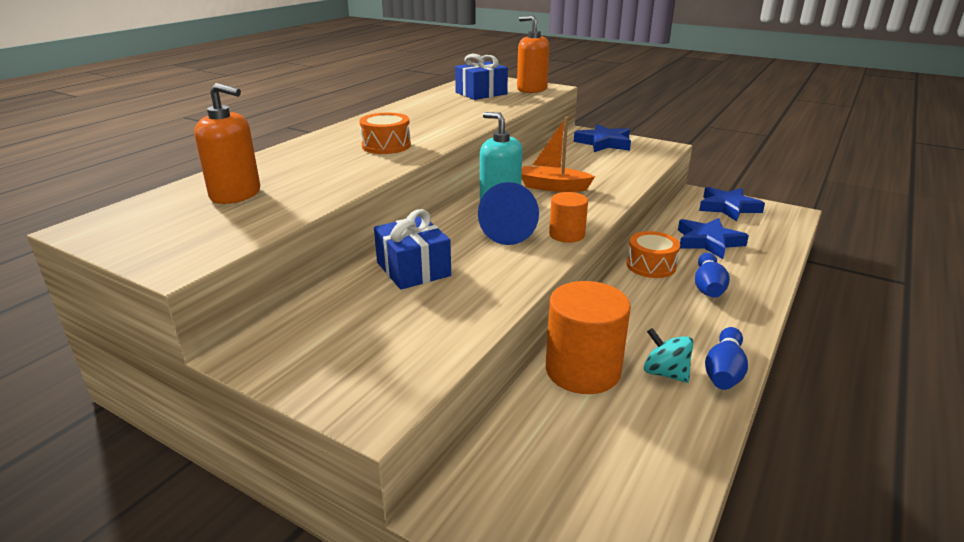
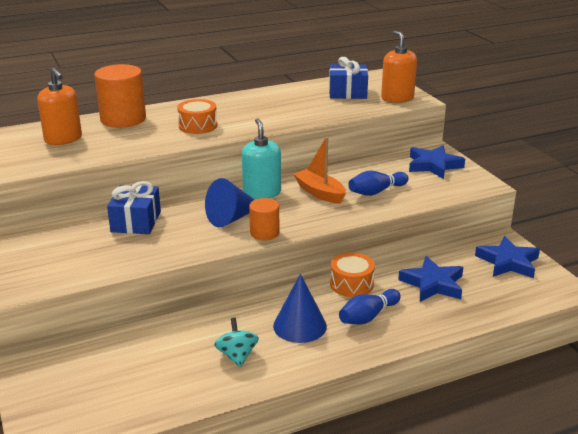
camera: 35 degrees right, 0 degrees up
orange cylinder [546,281,631,394] -> orange cylinder moved to [95,64,146,128]
blue bowling pin [705,327,748,390] -> blue bowling pin moved to [348,171,409,196]
none -> blue cone [273,274,327,343]

